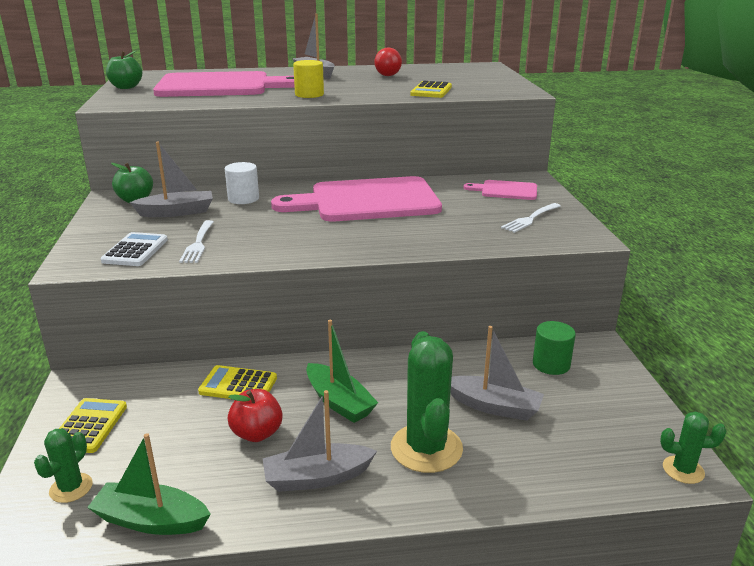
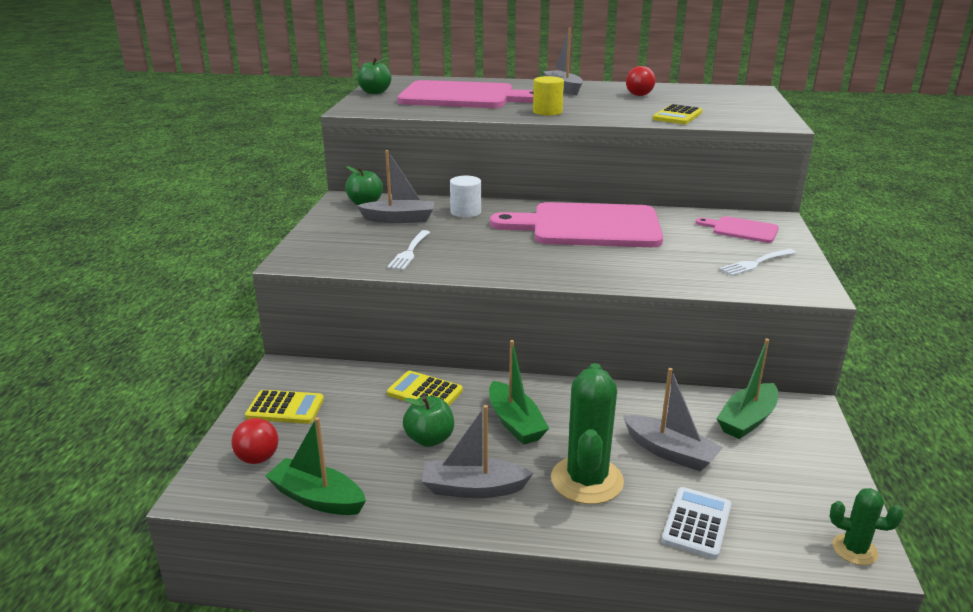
camera: 15 degrees right, 0 degrees up
green cactus [34,429,93,503] -> red ball [231,418,279,464]
yellow calculator [59,398,127,453] -> yellow calculator turned 75 degrees clockwise [245,390,324,424]
white calculator [101,232,168,266] -> white calculator moved to [662,487,731,559]
red apple [228,389,283,442] -> green apple [403,396,454,447]
green cylinder [533,321,576,375] -> green boat [716,339,778,439]

